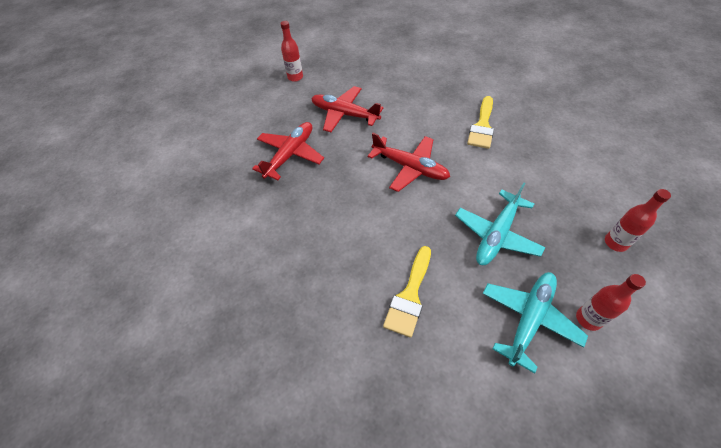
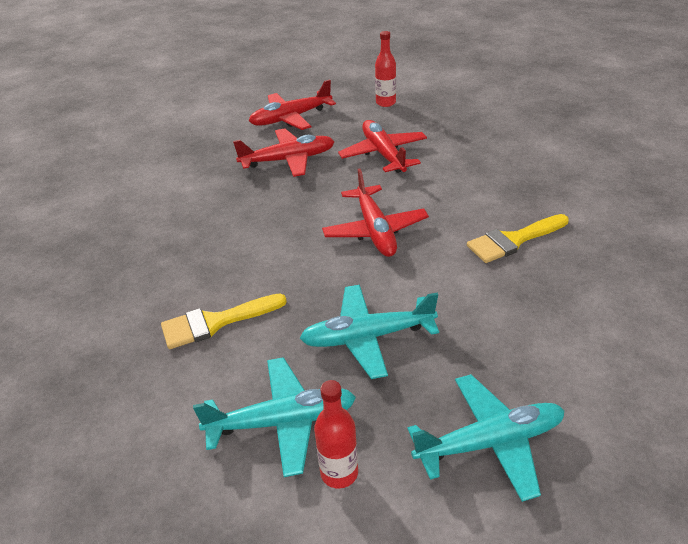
camera: 45 degrees right, 15 degrees down
red bottle [605,189,671,252] -> turquoise plane [407,374,565,502]
none -> red plane [249,79,336,130]

